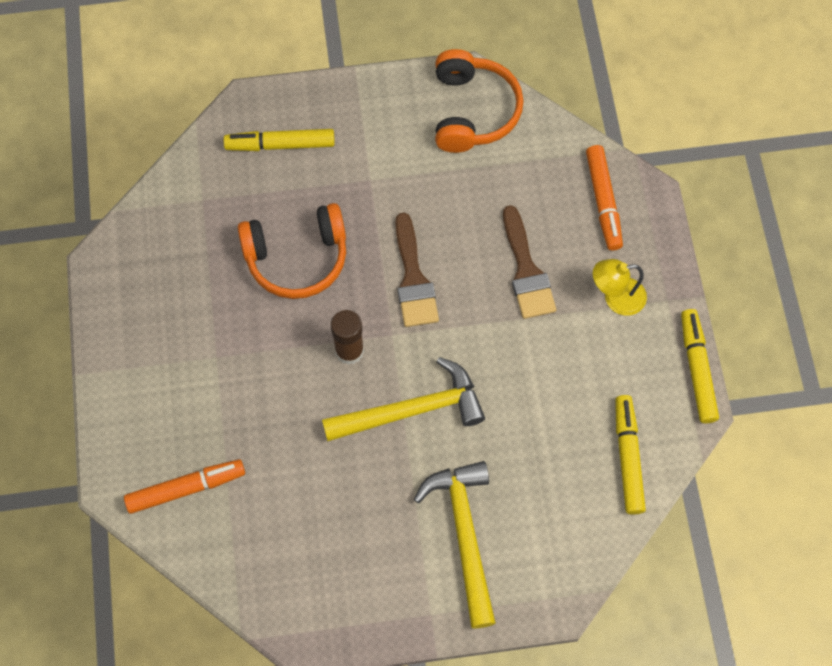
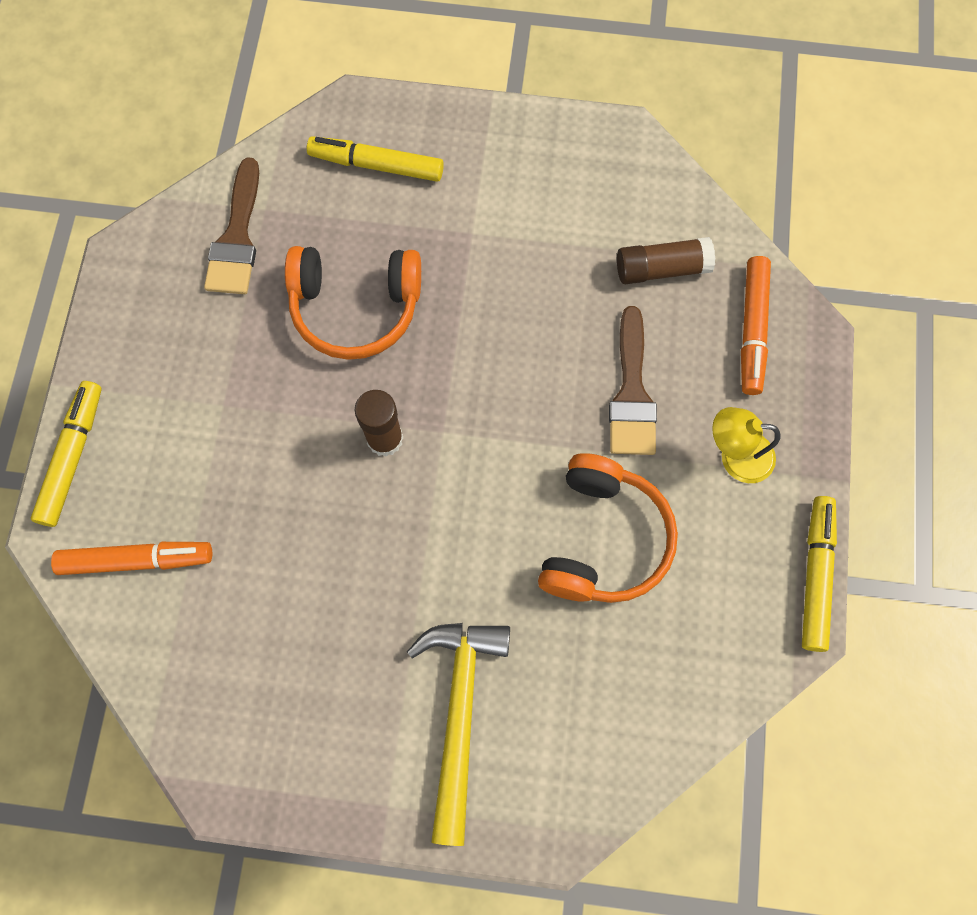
camera: 15 degrees right, 5 degrees up
yellow hammer [322,357,485,441] -> none
brown brush [395,213,439,327] -> brown brush moved to [204,157,259,294]
orange headphones [435,49,524,153] -> orange headphones moved to [538,453,678,603]
yellow marker [615,395,646,515] -> yellow marker moved to [31,381,102,527]
none -> brown glue stick [617,237,715,284]

